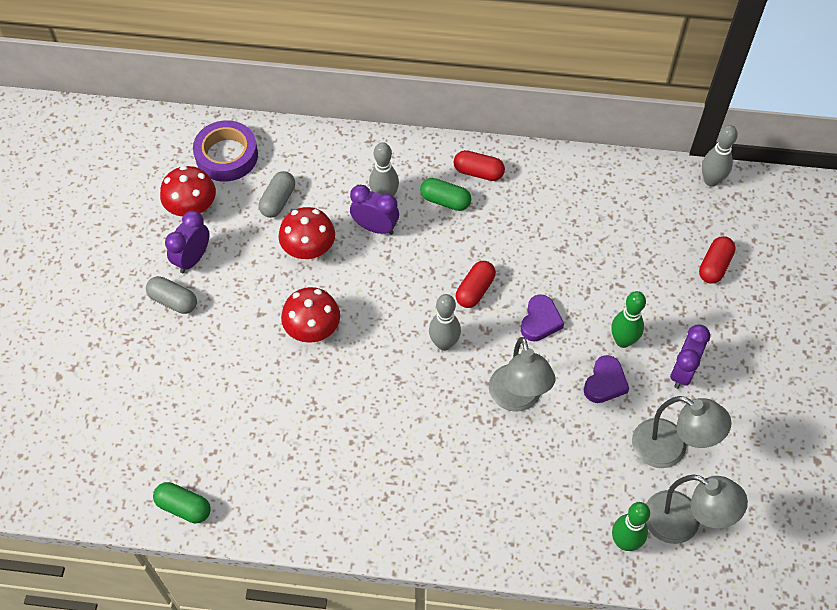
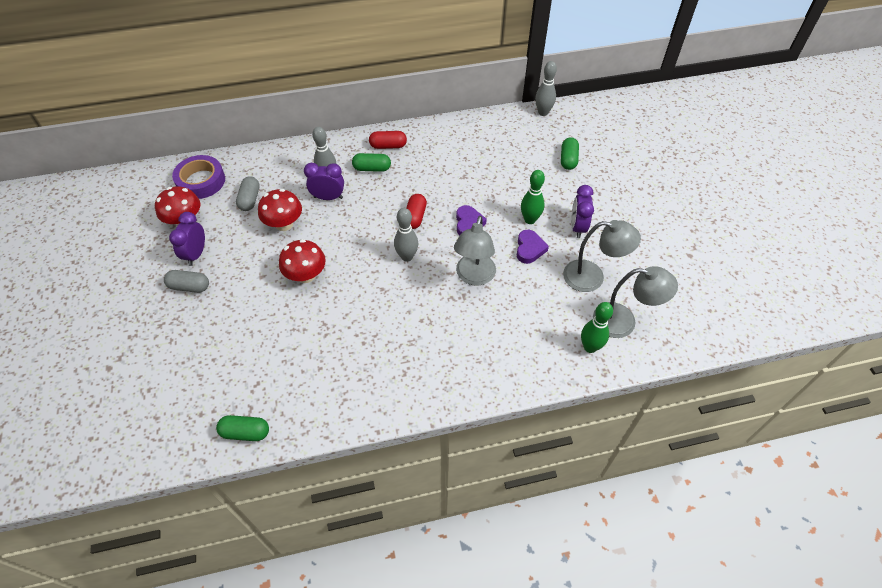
camera: 20 degrees left, 5 degrees down
grey lamp [489,337,556,412] -> grey lamp turned 45 degrees clockwise [454,216,496,286]
red capsule [699,236,736,284] -> green capsule [561,137,579,170]

